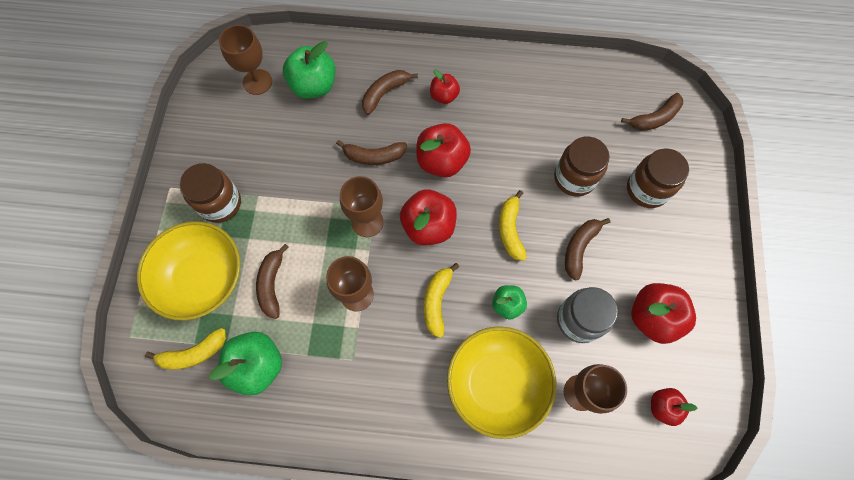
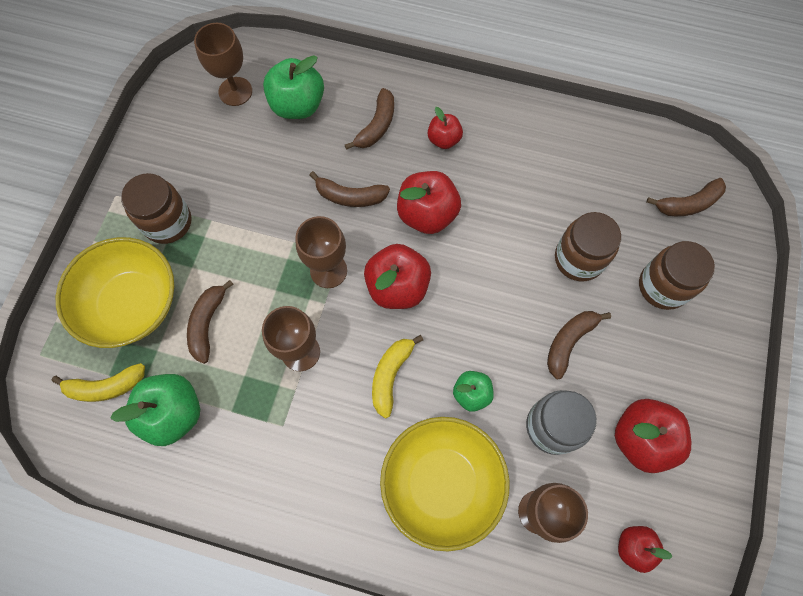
camera: 10 degrees right, 0 degrees up
brown banana [362,70,418,115] -> brown banana turned 150 degrees clockwise [345,88,394,150]
yellow banana [499,190,527,261] -> none

